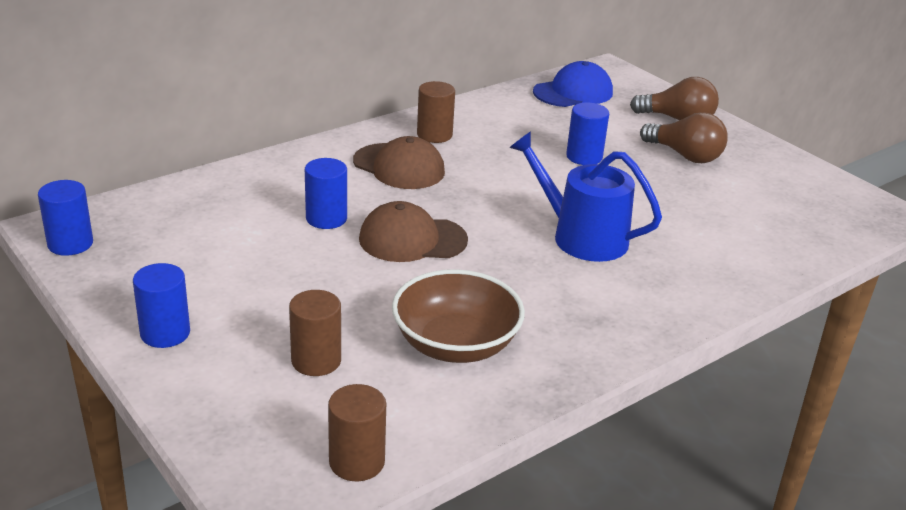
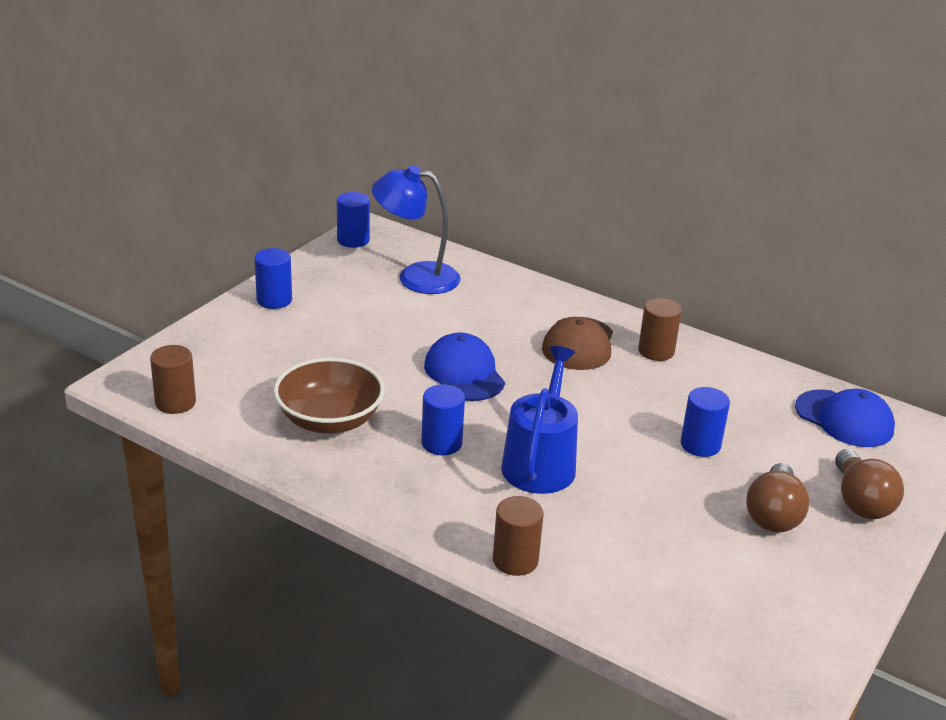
camera: 70 degrees right, 0 degrees up
brown cylinder [289,290,341,376] -> brown cylinder moved to [493,496,544,576]
blue cylinder [305,158,347,229] -> blue cylinder moved to [421,384,465,455]
brown cap [359,201,468,262] -> blue cap [424,333,505,401]
none -> blue lamp [372,165,461,294]

